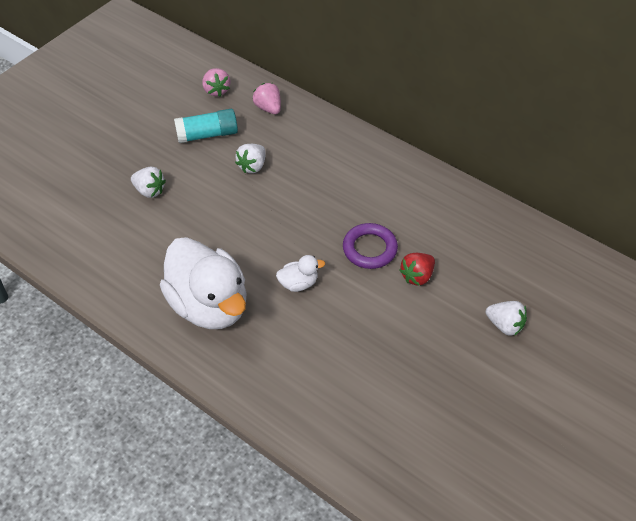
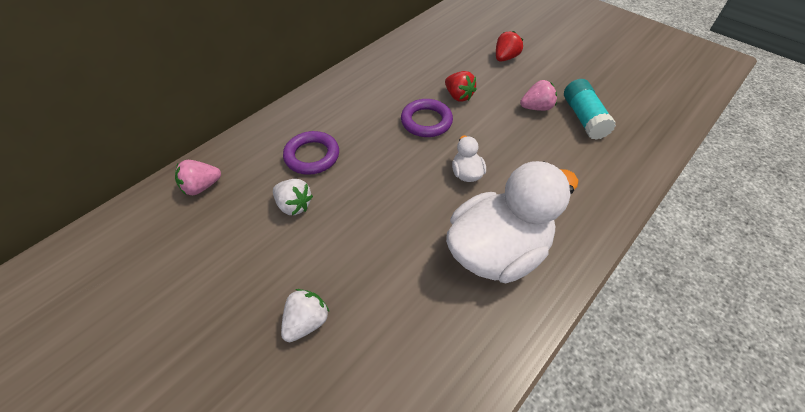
camera: 85 degrees left, 0 degrees up
turquoise glue stick [174,109,238,143] -> turquoise glue stick moved to [564,79,616,140]
pink strawberry [202,68,230,97] -> pink strawberry moved to [520,80,557,111]
white strawberry [486,301,527,336] -> red strawberry [496,31,523,62]
none -> purple ring [283,131,339,175]

